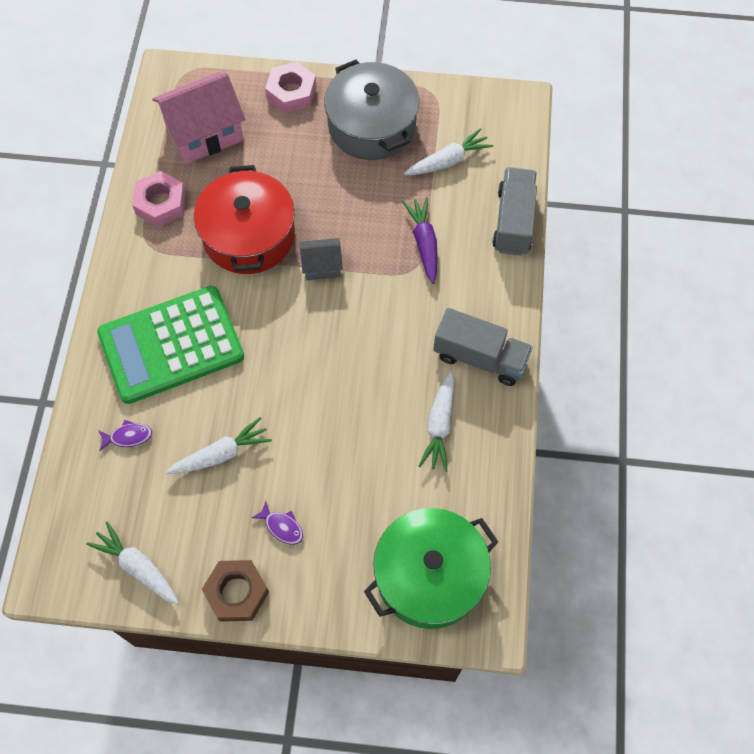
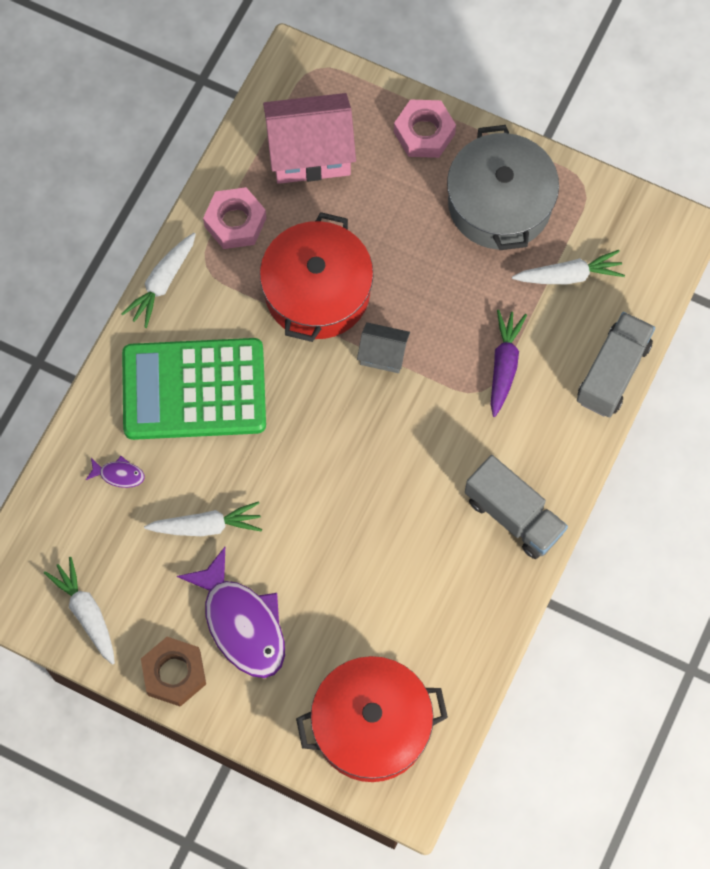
camera: 20 degrees right, 5 degrees up
purple fish [252,501,303,545] -> purple fish [177,547,285,678], size x2.35
green pot [364,508,498,629] -> red pot [296,656,448,782]
white carrot [419,371,454,472] -> white carrot moved to [121,233,196,328]

